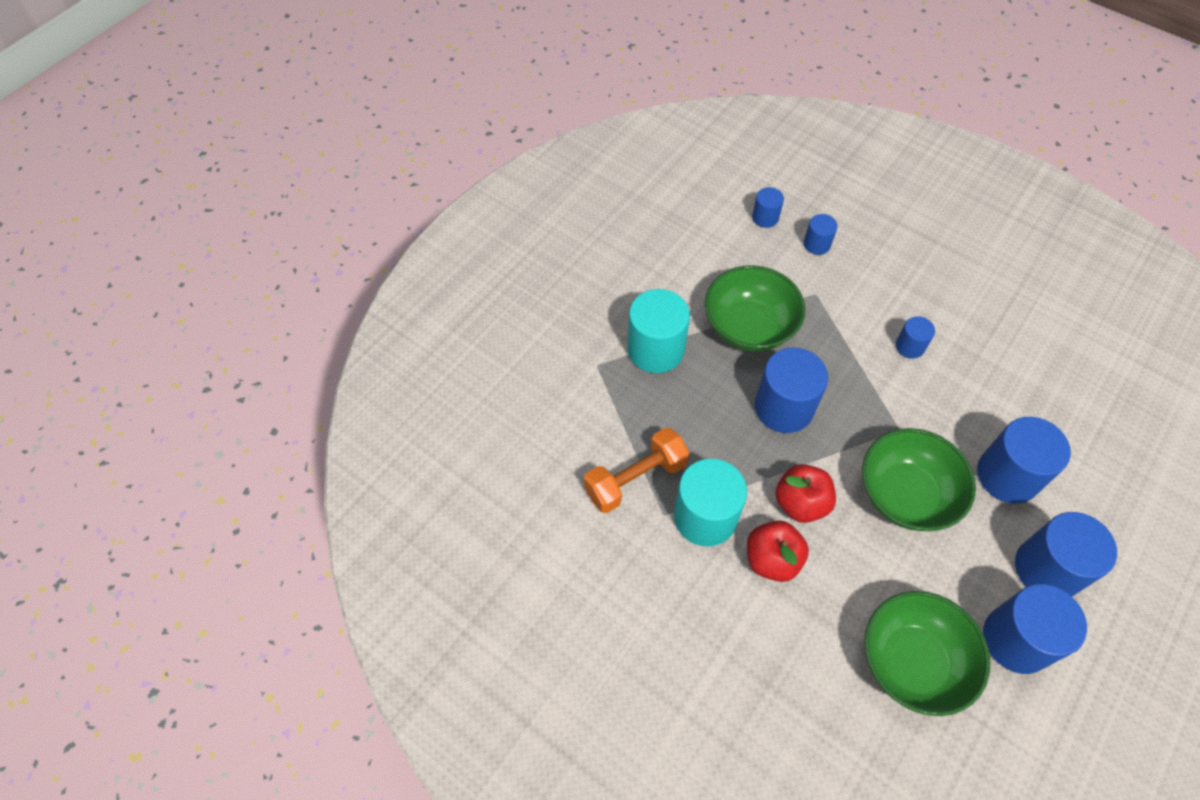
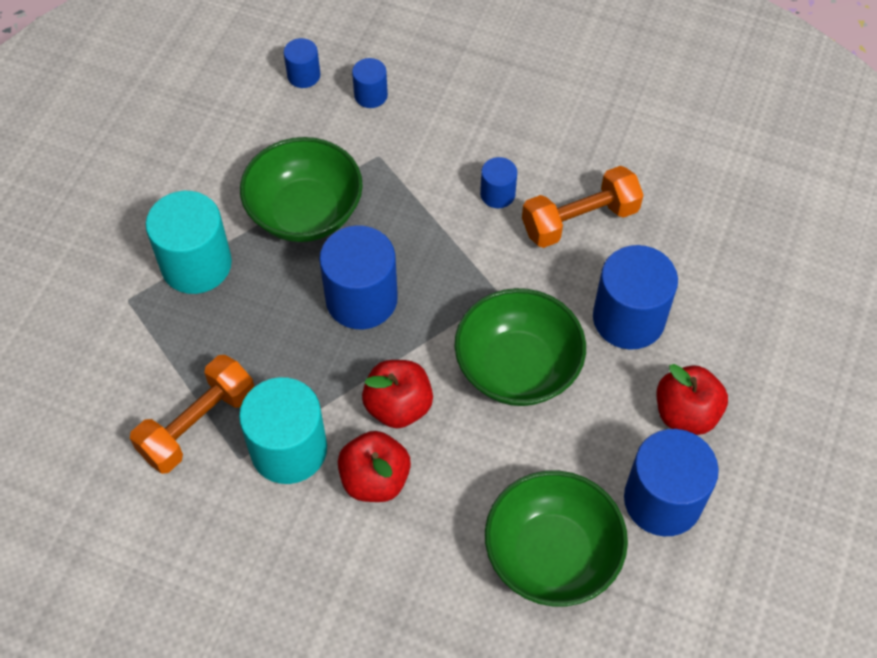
camera: 15 degrees left, 0 degrees up
blue cylinder [1015,512,1117,596] -> red apple [656,364,728,435]
none -> orange dumbbell [522,166,643,248]

